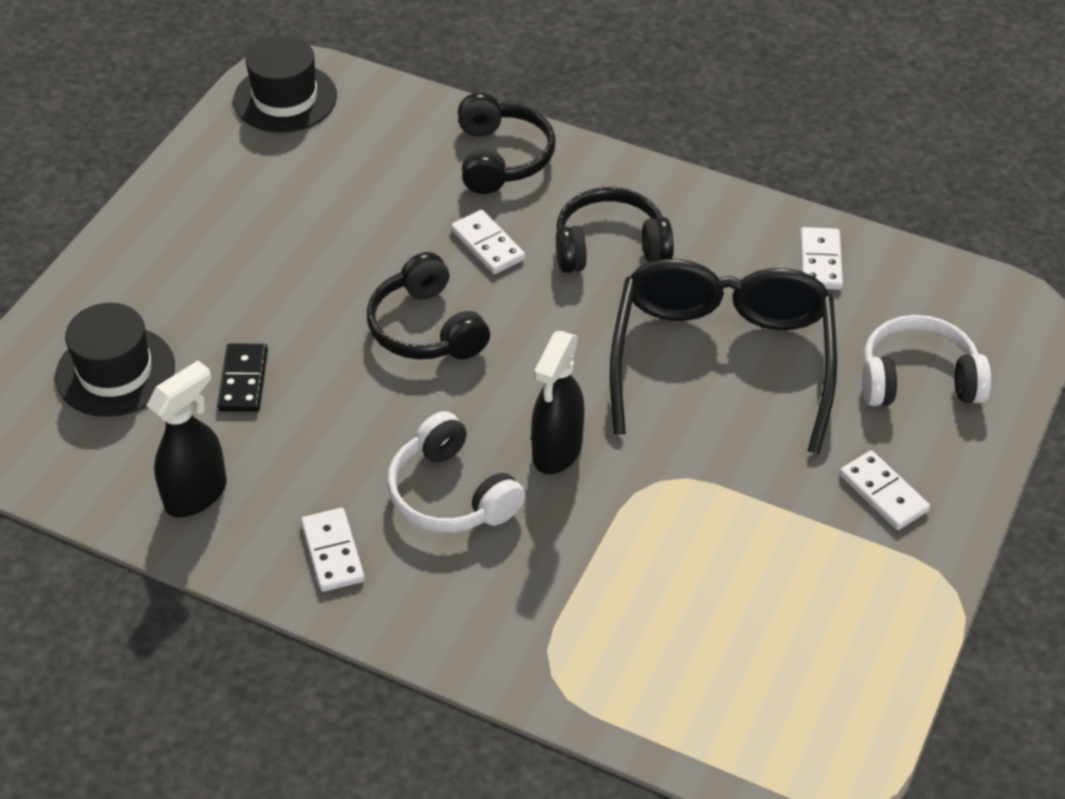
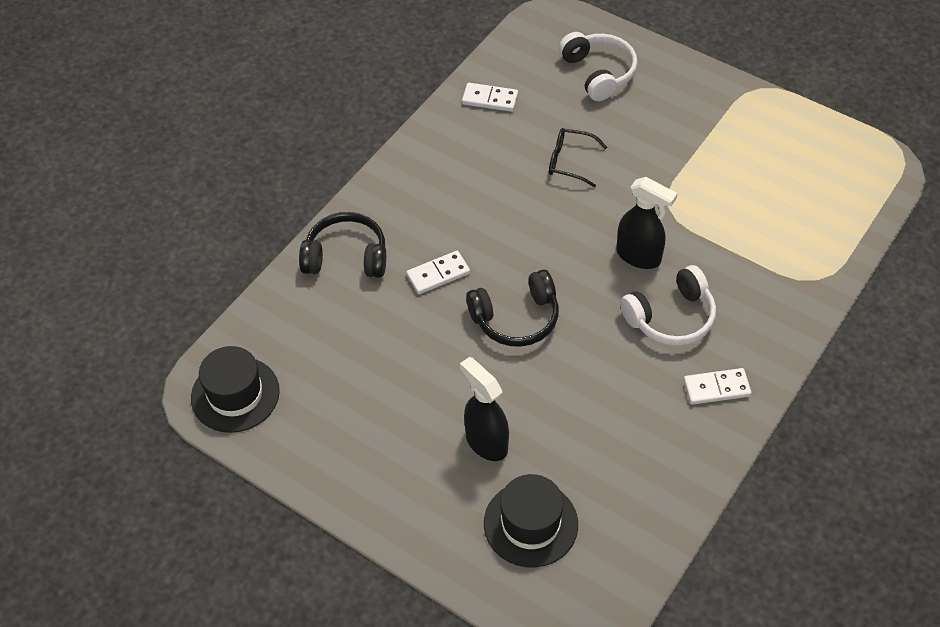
camera: 80 degrees left, 5 degrees up
black spray bottle [146,361,227,517] -> black spray bottle moved to [460,357,509,461]
black domino [217,344,268,412] -> none
black headphones [556,187,674,273] -> none
black glasses [610,259,837,454] -> black glasses [549,128,607,187], size x0.42
white domino [840,450,930,530] -> none
white headphones [862,315,991,406] -> white headphones turned 150 degrees clockwise [559,32,638,101]

